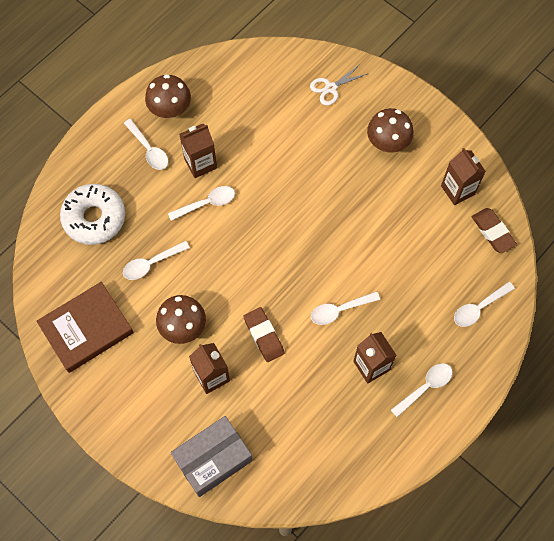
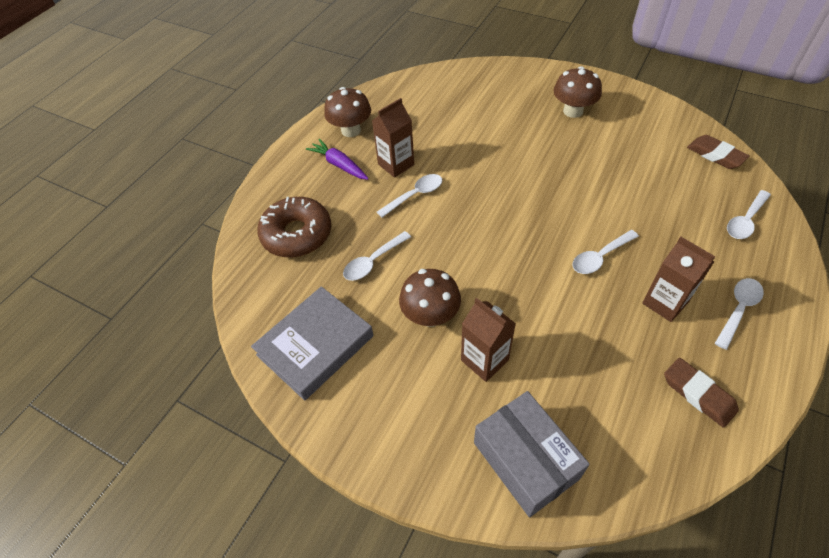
camera: 10 degrees left, 15 degrees down
brown book [36,282,134,373] -> grey book [251,286,374,401]
white donut [60,184,125,245] -> brown donut [257,197,331,258]
white spoon [124,119,168,170] -> purple carrot [306,139,369,180]
grey box [171,416,253,497] -> grey box turned 75 degrees counterclockwise [474,391,590,517]
brown eraser [243,307,284,362] -> brown eraser moved to [664,358,739,428]
white scissors [310,64,367,106] -> none
brown carton [441,148,486,205] -> none

